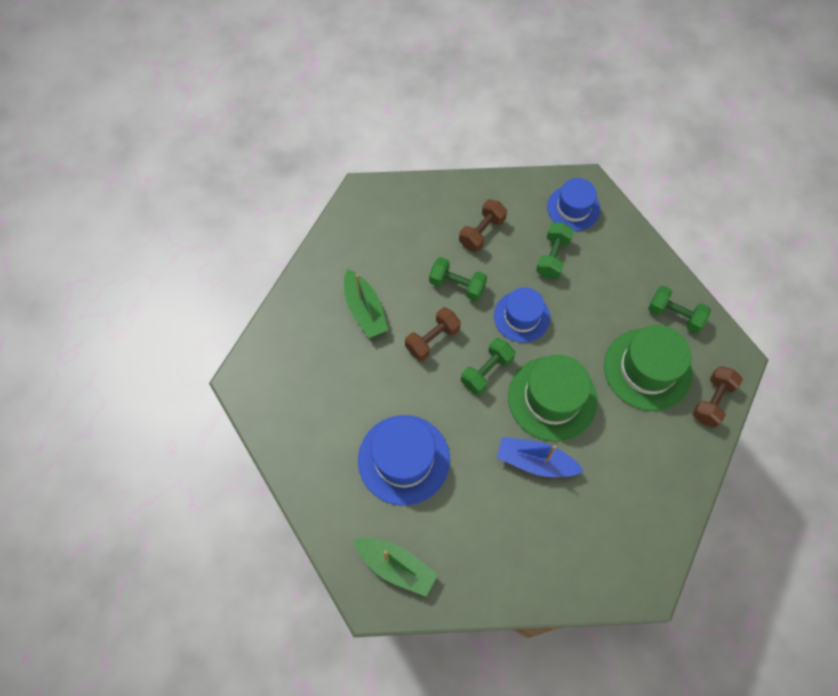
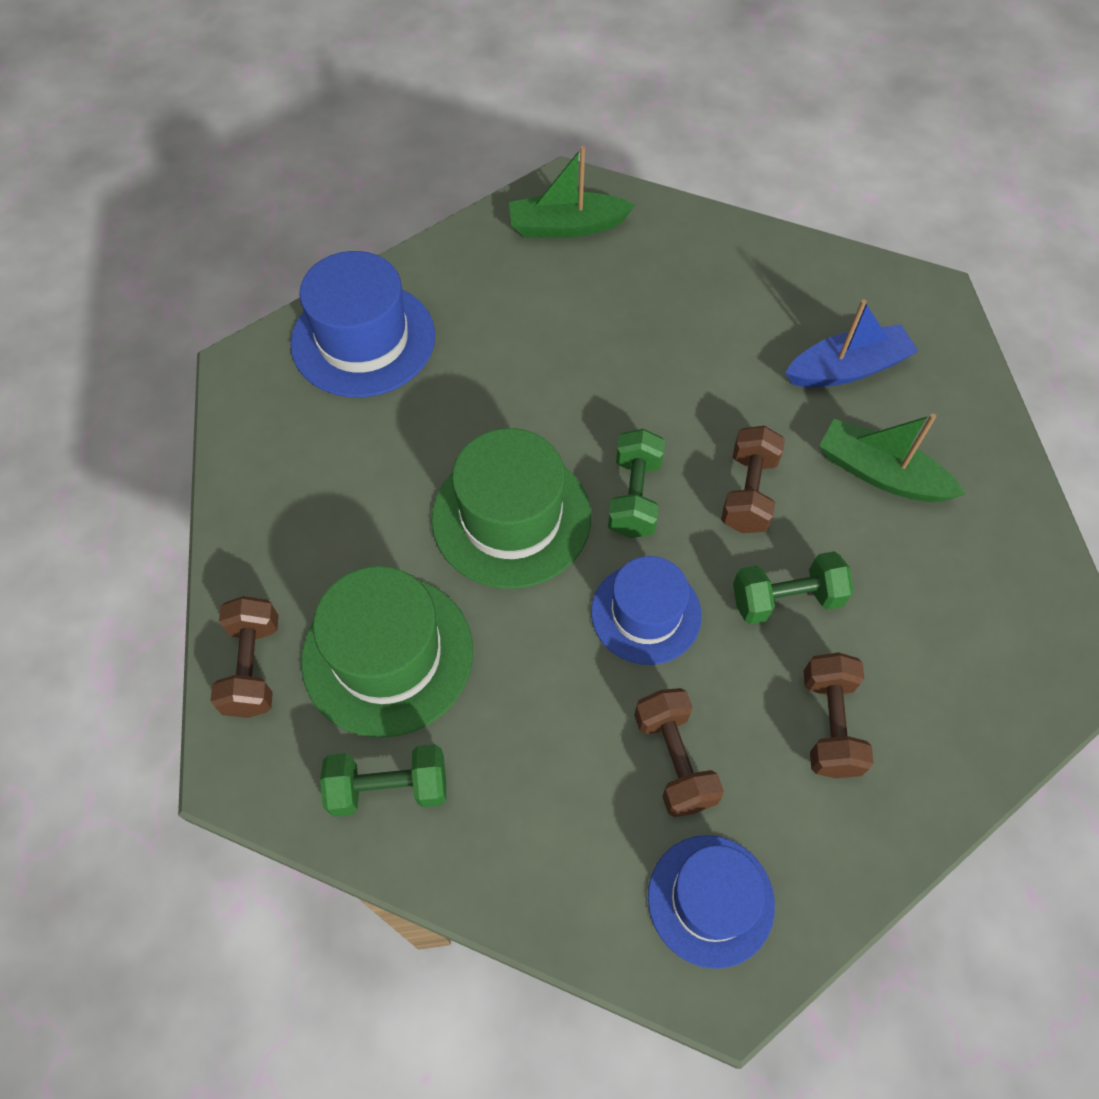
camera: 145 degrees right, 5 degrees down
blue hat [358,415,450,506] -> blue hat moved to [290,251,435,397]
blue boat [497,437,584,477] -> blue boat moved to [786,299,918,387]
green dumbbell [536,223,574,278] -> brown dumbbell [634,688,724,818]

